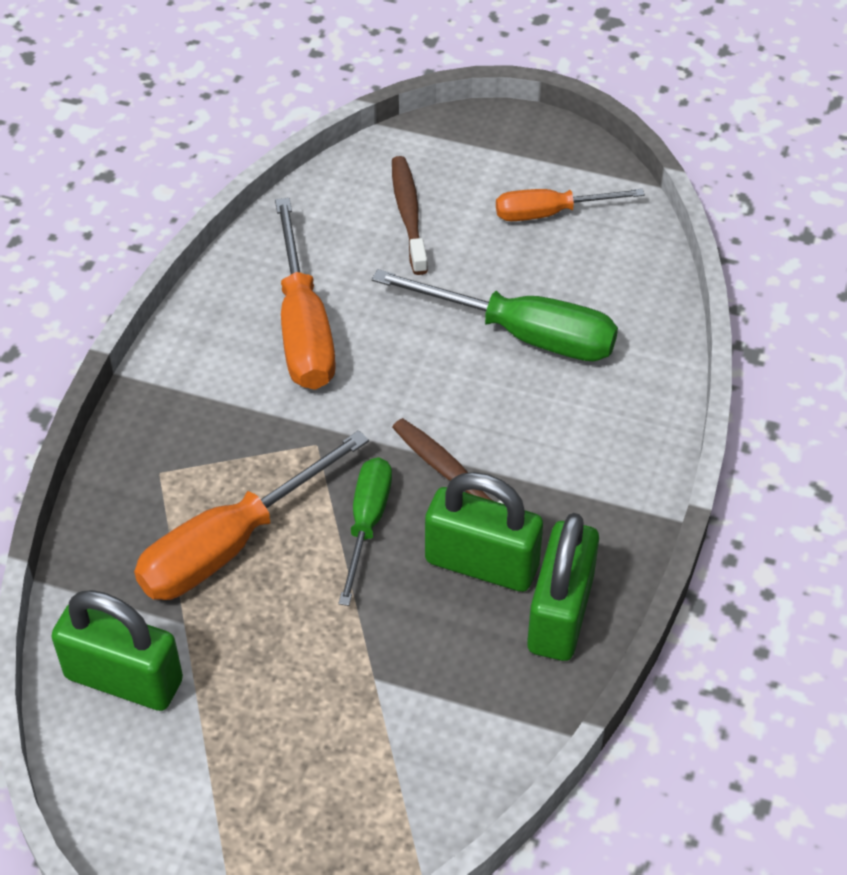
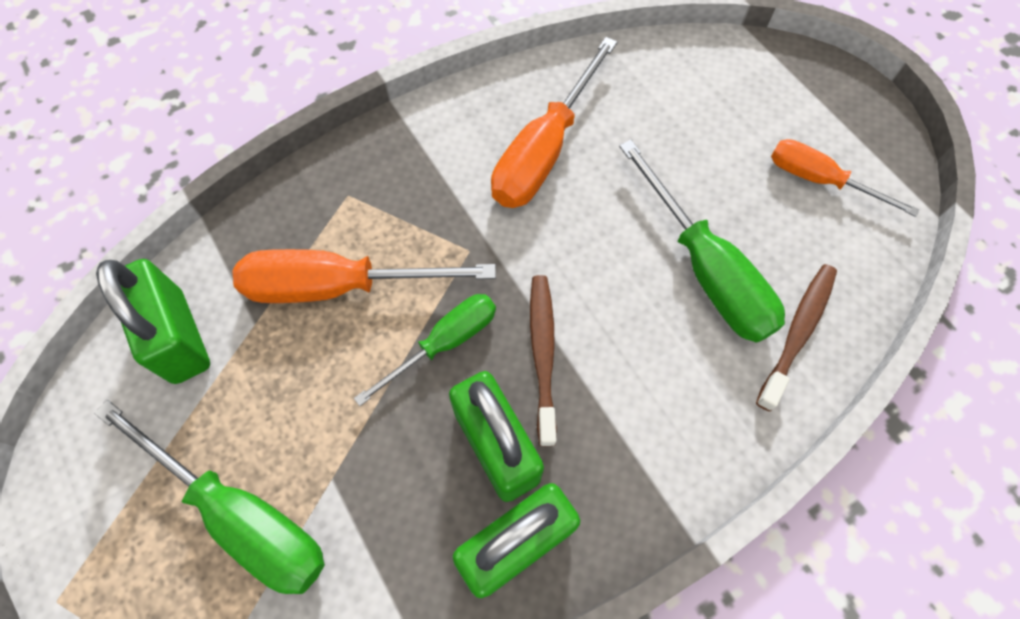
camera: 40 degrees right, 15 degrees up
brown toothbrush [392,156,428,275] -> brown toothbrush moved to [756,264,837,411]
none -> green screwdriver [94,400,325,594]

